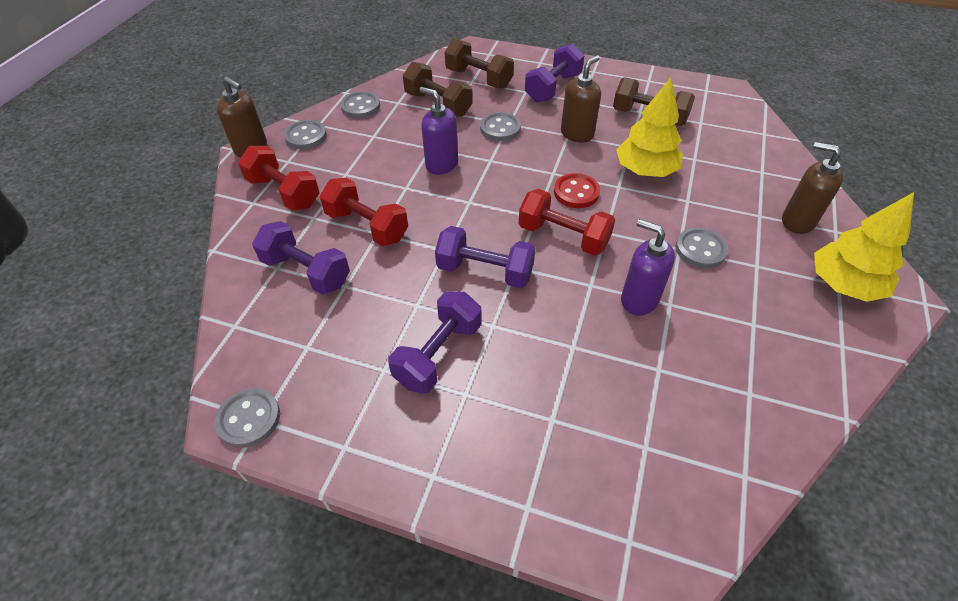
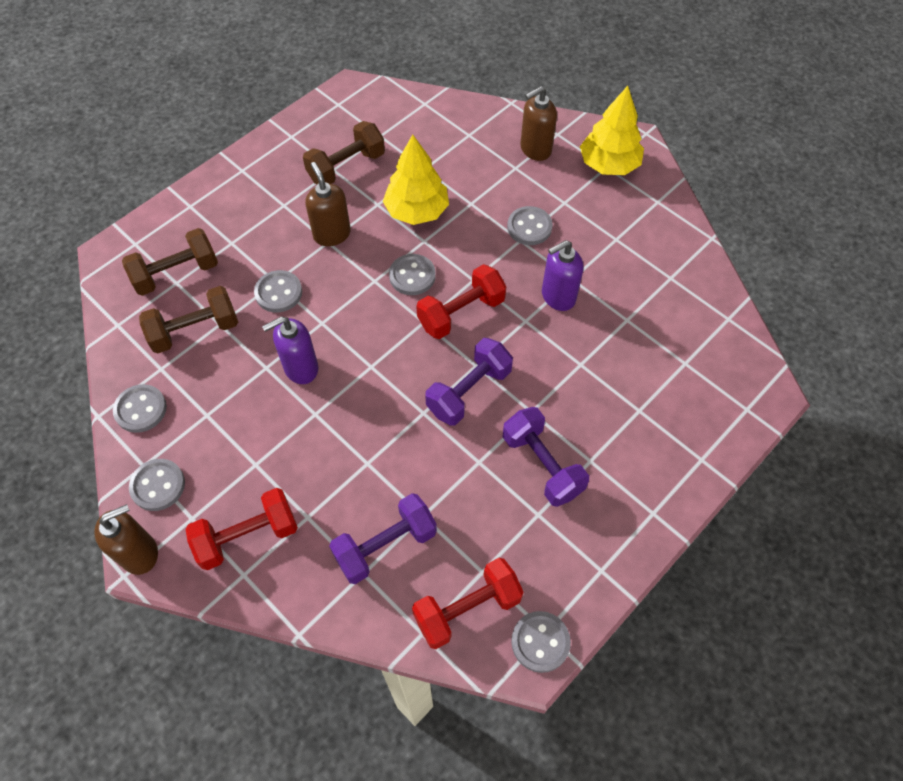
camera: 65 degrees left, 10 degrees up
red dumbbell [320,178,408,246] -> red dumbbell moved to [412,558,524,649]
purple dumbbell [525,43,584,103] -> none
red button [554,173,600,208] -> grey button [389,254,436,295]

